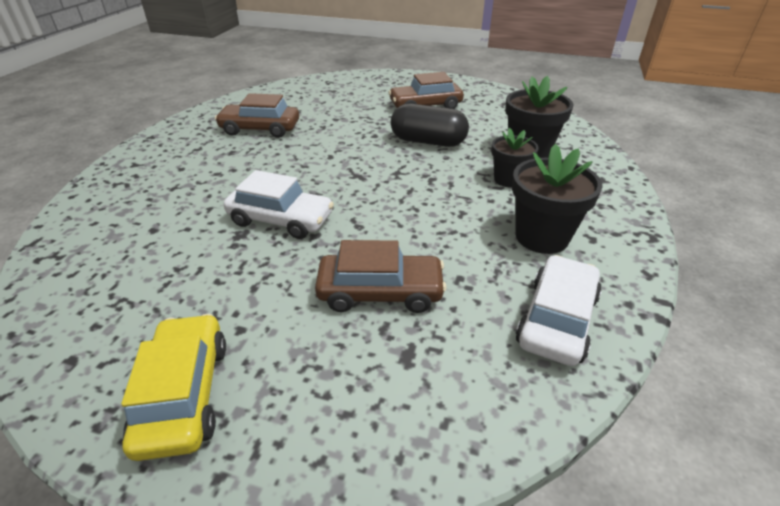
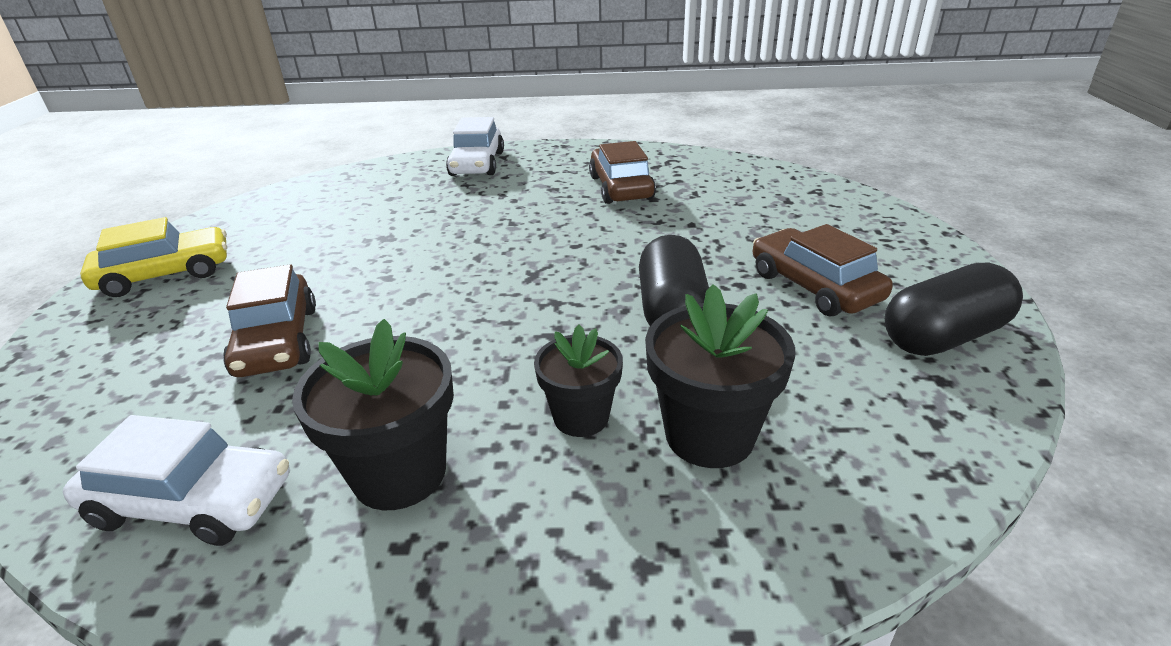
camera: 75 degrees right, 5 degrees down
white car [224,170,334,239] -> white car moved to [446,117,504,176]
none -> black capsule [885,263,1023,356]

